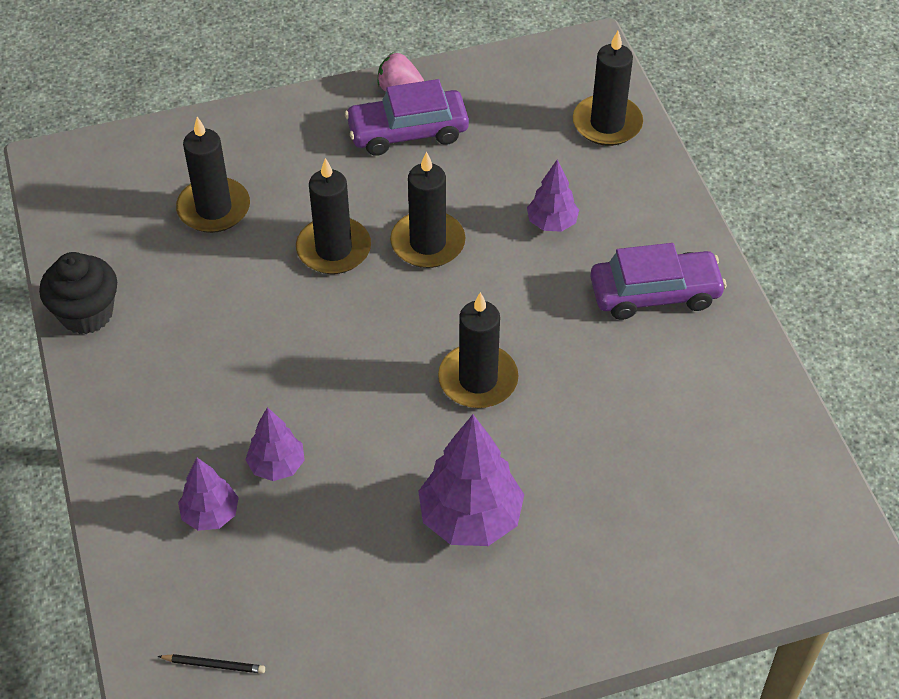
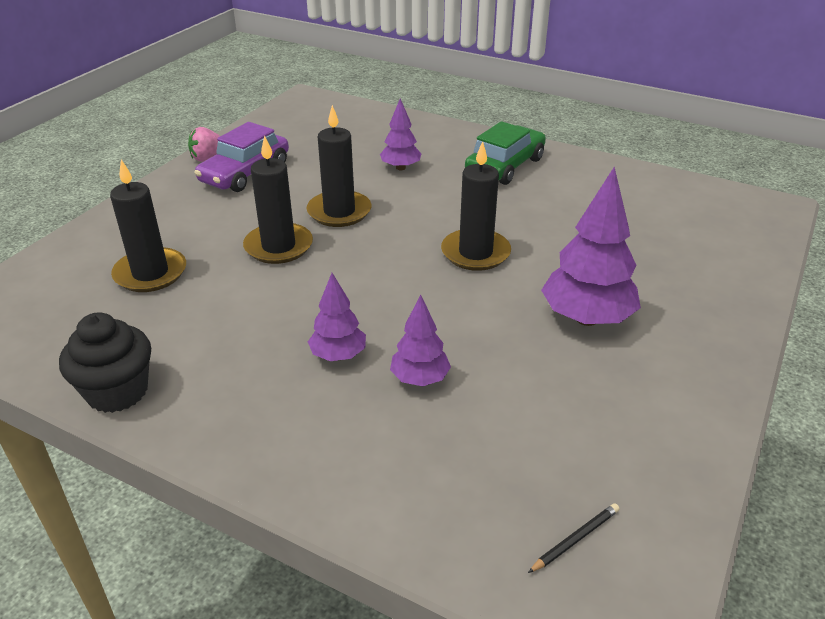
camera: 45 degrees left, 15 degrees down
purple tree [178,458,239,531] -> purple tree moved to [308,273,366,361]
black candle [573,31,643,146] -> none
purple car [590,243,727,320] -> green car [465,121,546,185]

